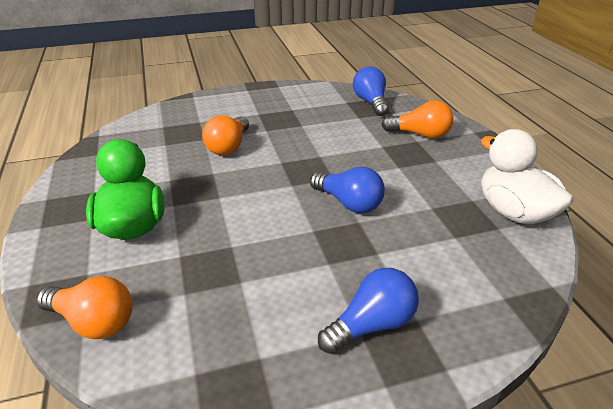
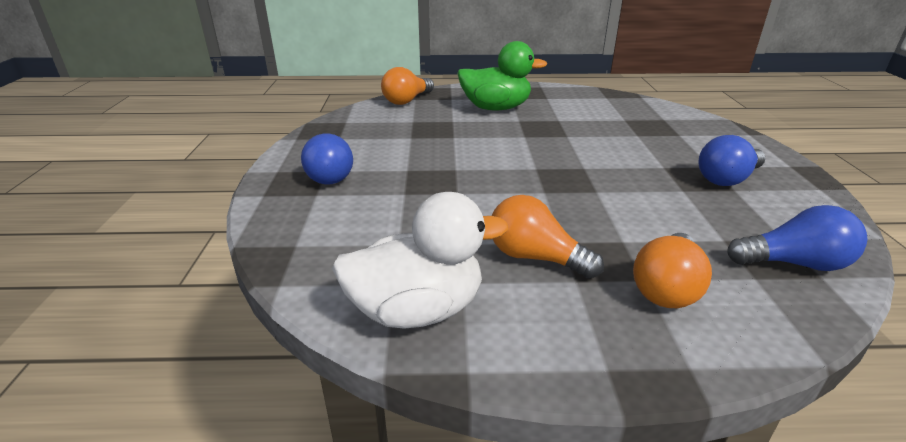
camera: 105 degrees right, 5 degrees down
orange light bulb [202,115,249,155] -> orange light bulb moved to [492,195,604,279]
blue light bulb [310,167,385,213] -> blue light bulb moved to [698,135,765,186]

